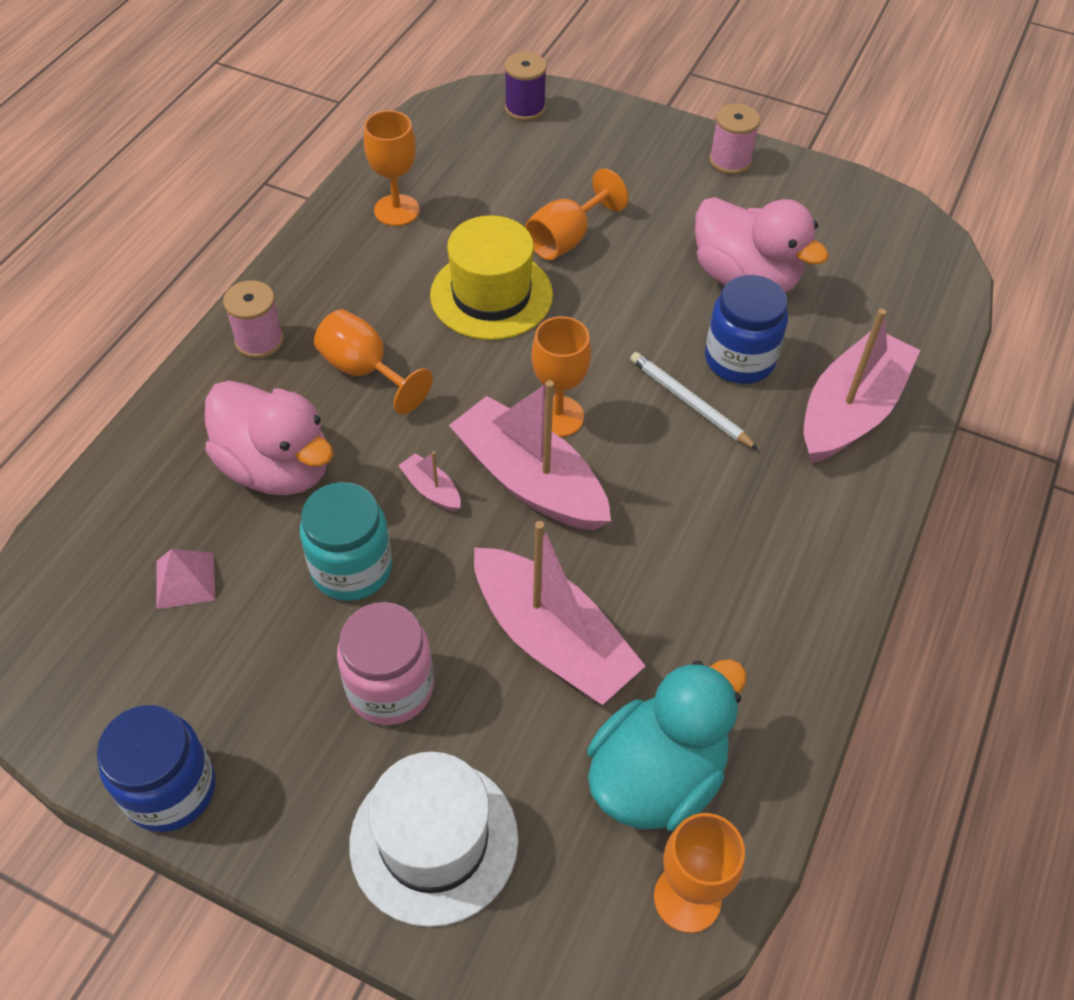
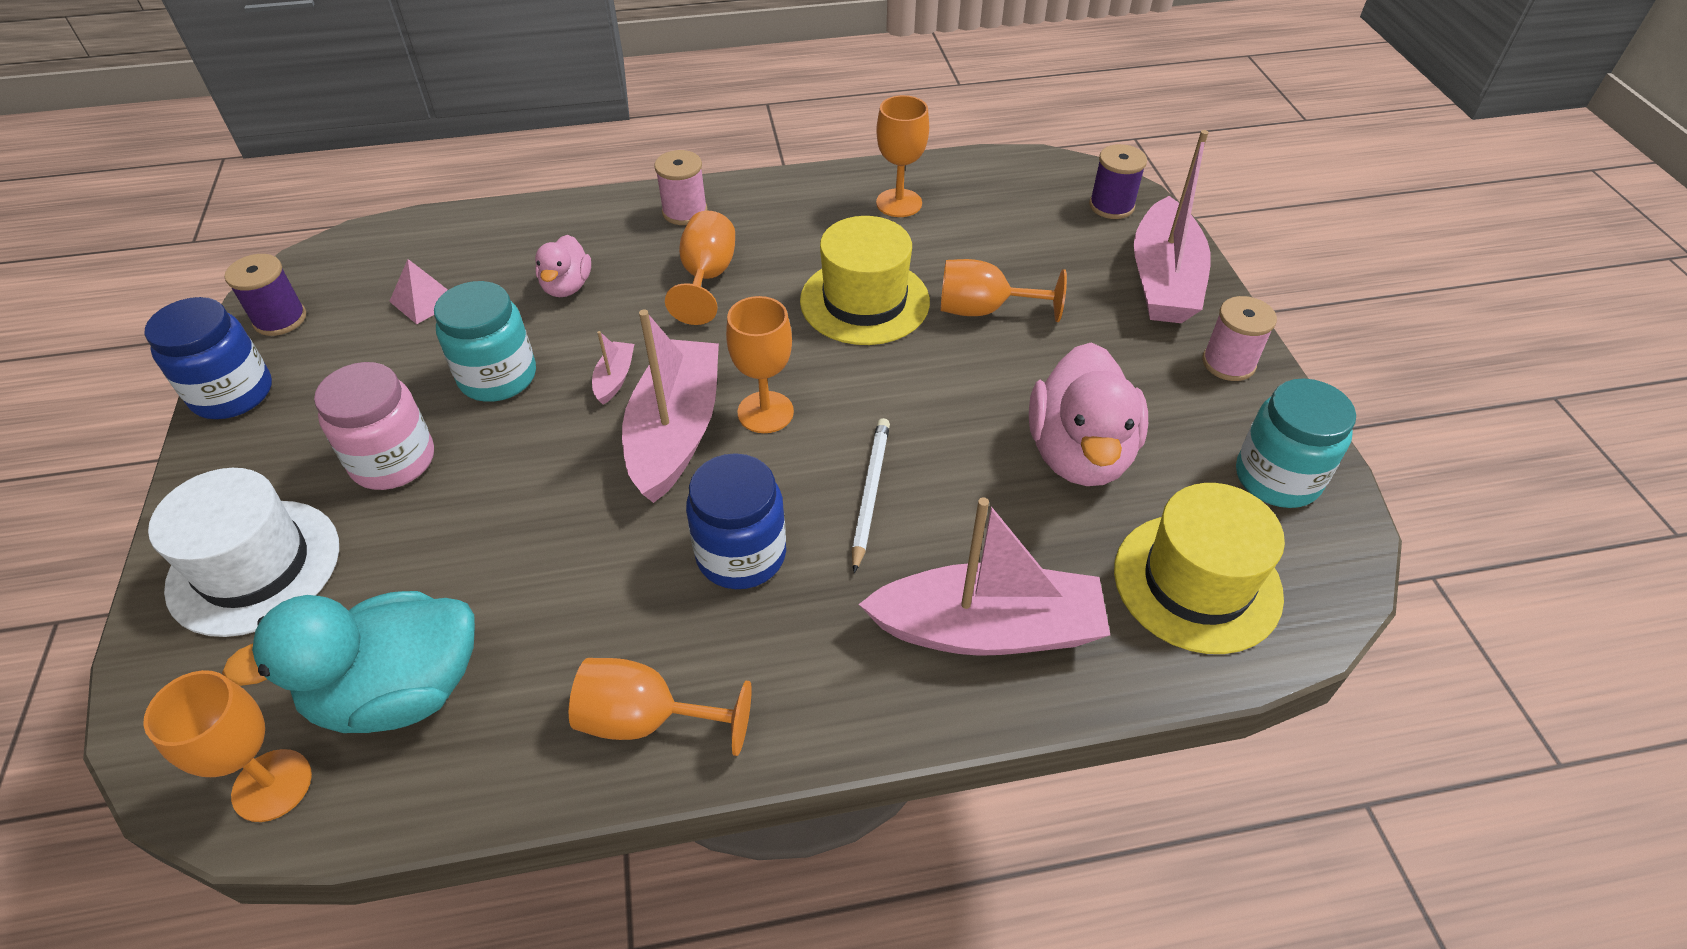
camera: 55 degrees right, 5 degrees down
pink duck [205,380,333,495] -> pink duck [535,235,591,297], size x0.54
pink boat [474,521,645,705] -> pink boat moved to [1134,130,1211,323]
turquoise duck [587,659,747,831] -> turquoise duck turned 150 degrees clockwise [222,591,475,733]
blue jar [705,275,788,384] -> blue jar moved to [686,453,786,589]
none -> purple spool [225,254,306,336]
none -> orange goblet [569,658,752,756]
none -> yellow hat [1114,483,1285,654]
none -> turquoise jar [1236,378,1356,508]

